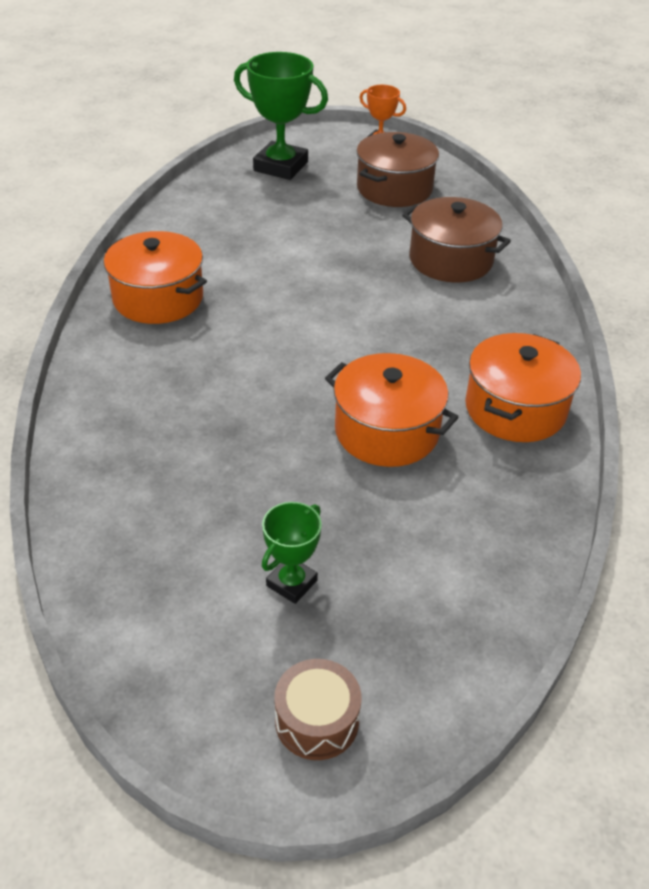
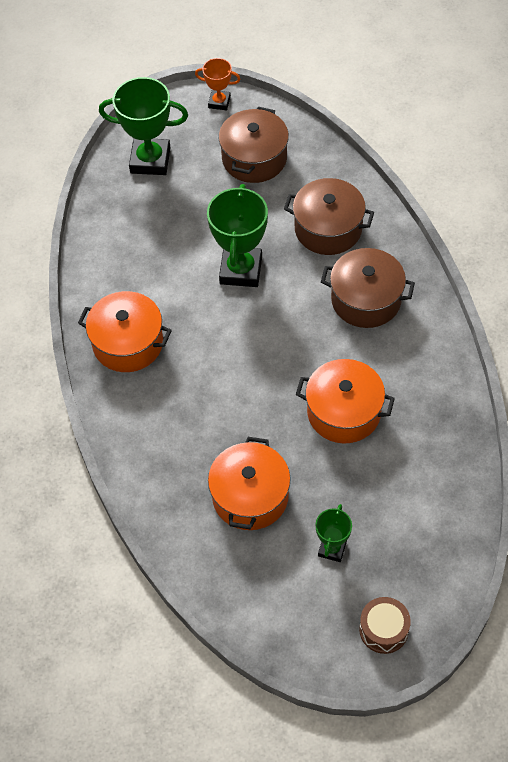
camera: 15 degrees left, 15 degrees up
orange pot [465,333,581,442] -> orange pot moved to [208,437,291,530]
none -> green trophy [207,184,268,287]
none -> brown pot [321,248,415,328]

